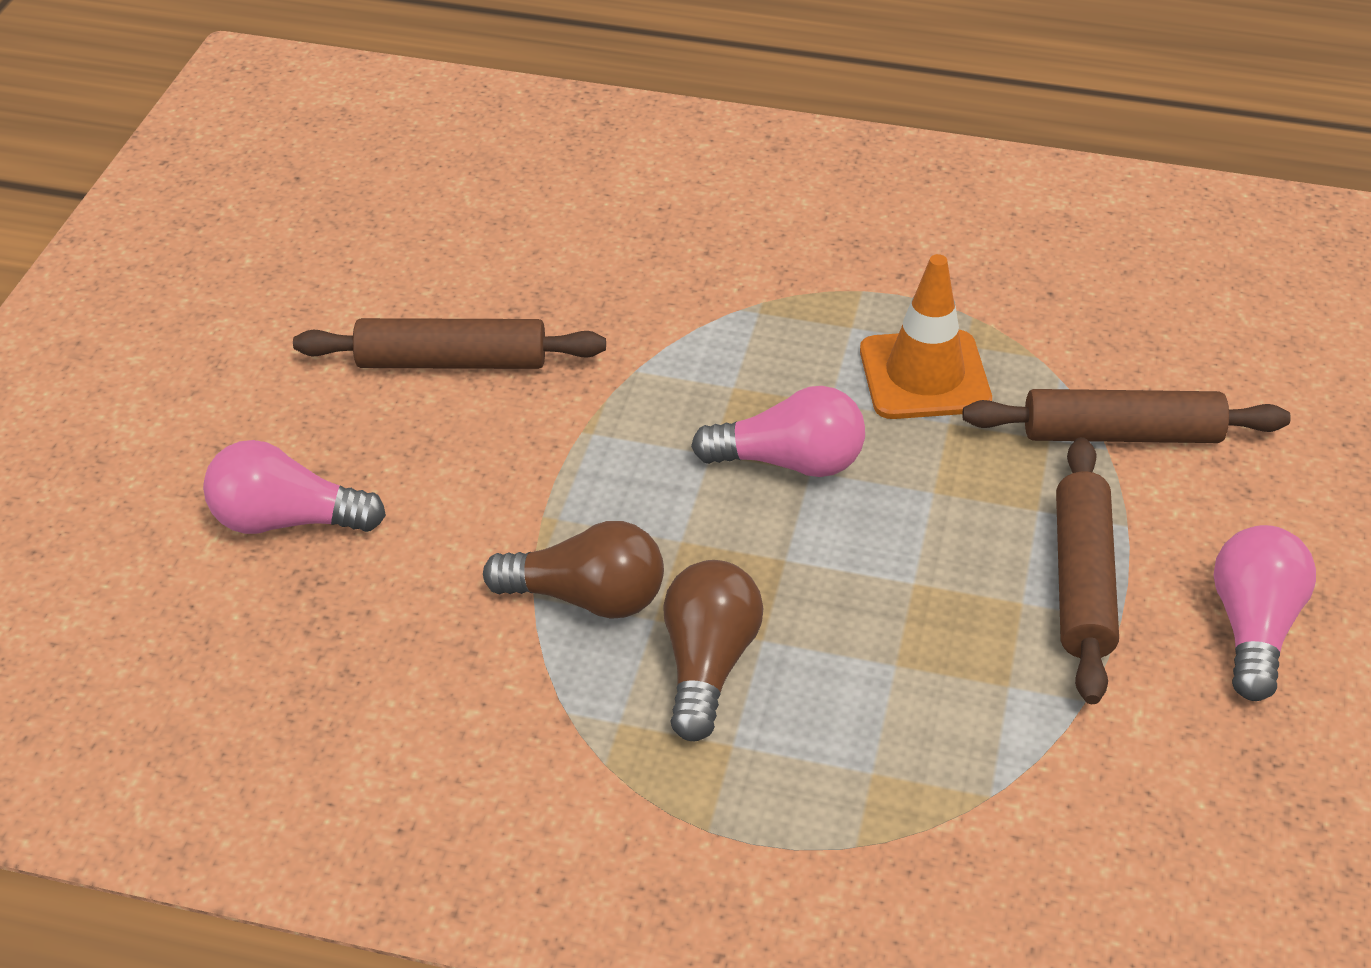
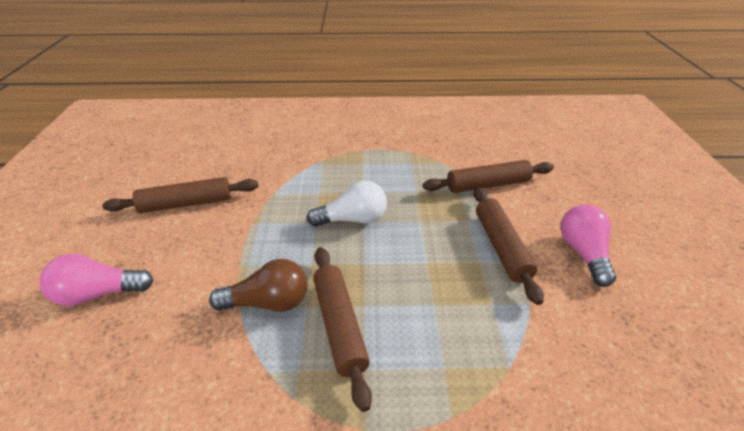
camera: 15 degrees left, 5 degrees down
brown light bulb [663,560,764,741] -> brown rolling pin [313,247,372,412]
pink light bulb [691,386,865,477] -> white light bulb [307,181,387,227]
orange traffic cone [860,254,992,419] -> none

